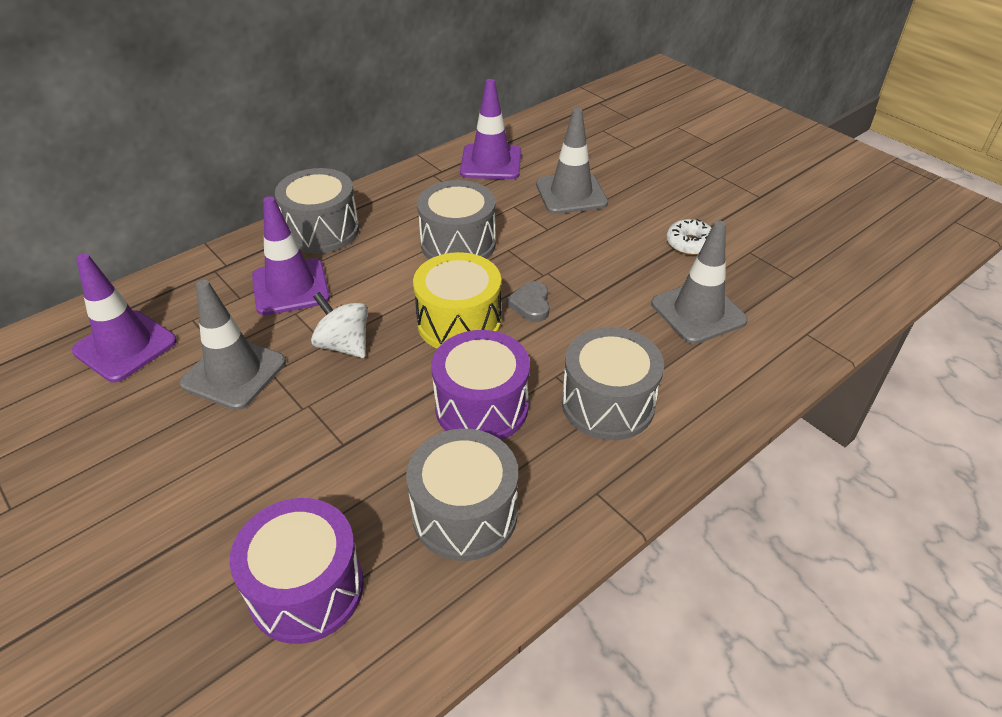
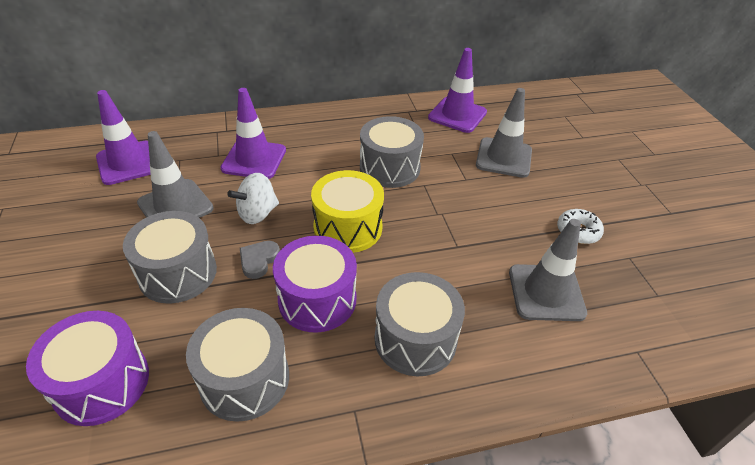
camera: 25 degrees right, 0 degrees up
grey drum [275,168,359,254] -> grey drum moved to [123,211,217,304]
white spinning top [311,292,368,358] -> white spinning top turned 105 degrees counterclockwise [227,173,279,224]
grey heart [506,281,550,322] -> grey heart moved to [240,241,280,279]

